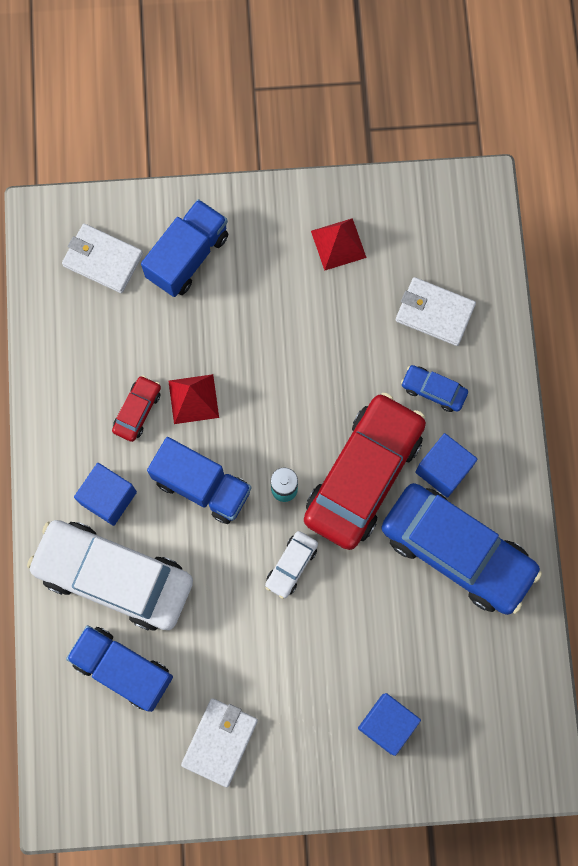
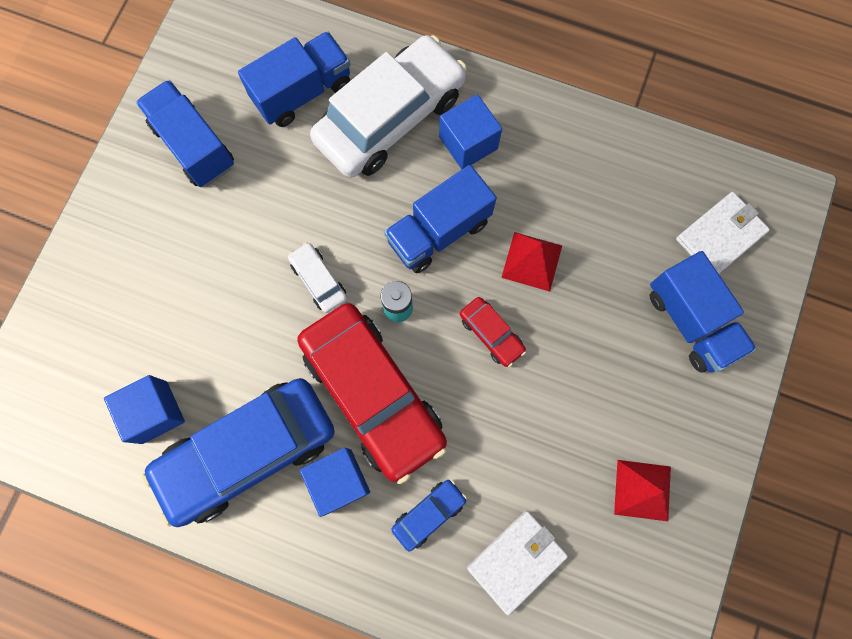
camera: 115 degrees right, 0 degrees up
red car [112,375,161,442] -> red car moved to [460,297,526,367]
white wallet [181,698,258,787] -> blue truck [136,80,234,187]
blue cube [358,693,421,756] -> blue cube moved to [104,375,185,444]

